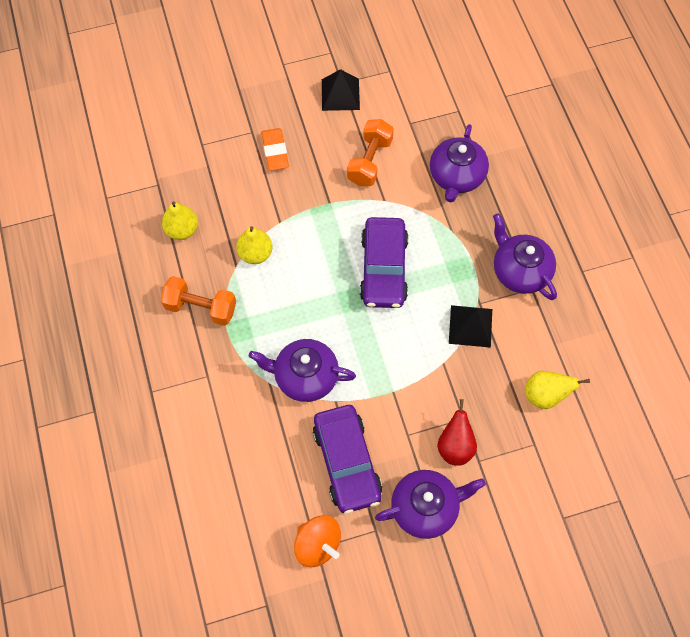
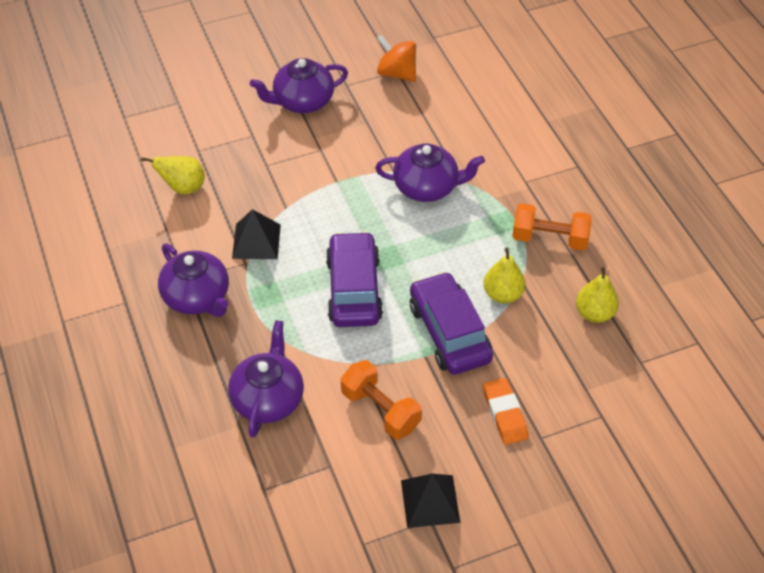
camera: 175 degrees right, 15 degrees down
purple car [313,405,382,514] -> purple car moved to [410,272,493,375]
orange dumbbell [347,119,394,186] -> orange dumbbell turned 60 degrees counterclockwise [341,360,422,439]
red pear [437,399,477,466] -> none

